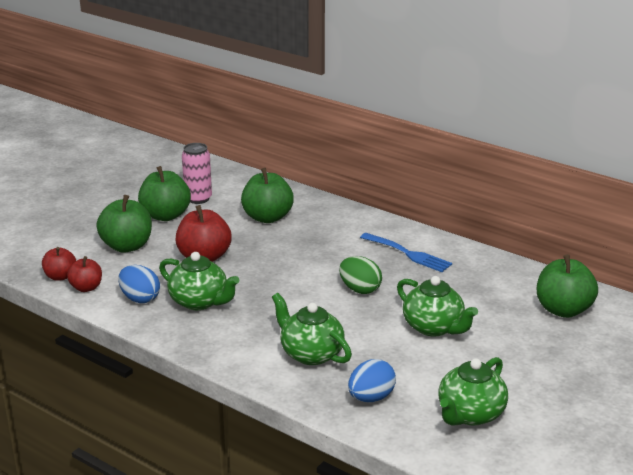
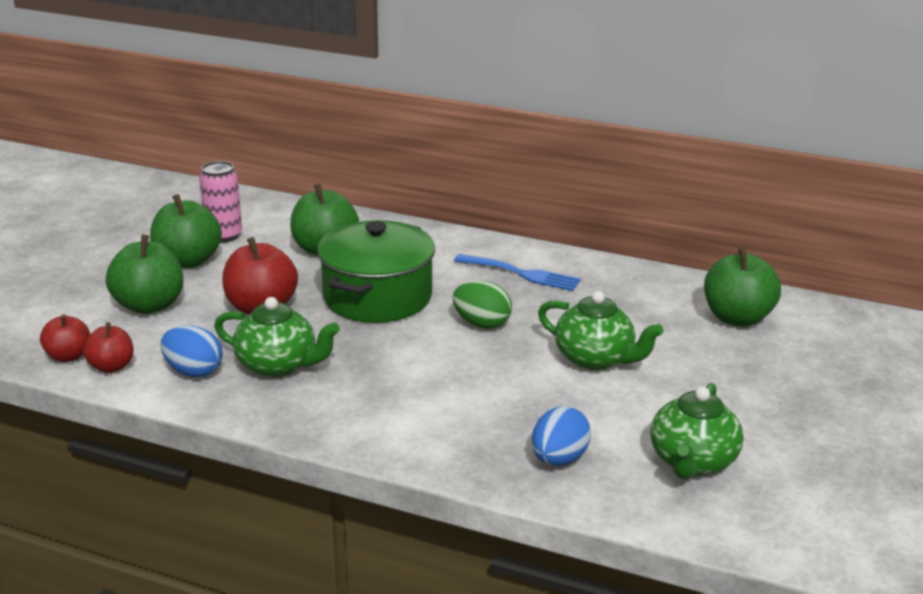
camera: 15 degrees left, 0 degrees up
green teapot [272,293,352,365] -> none
none -> green pot [317,220,435,323]

